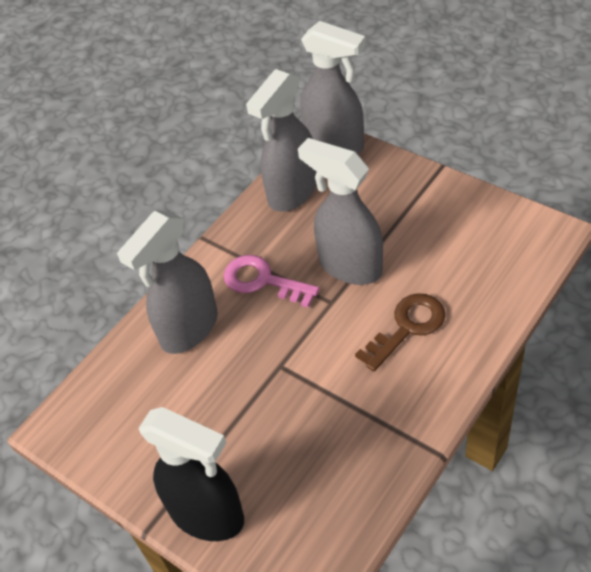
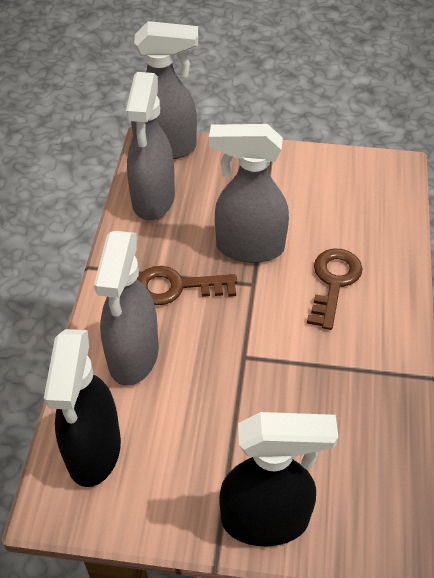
camera: 35 degrees left, 0 degrees up
pink key [224,255,319,308] -> brown key [137,266,237,305]
none -> black spray bottle [44,329,121,487]

